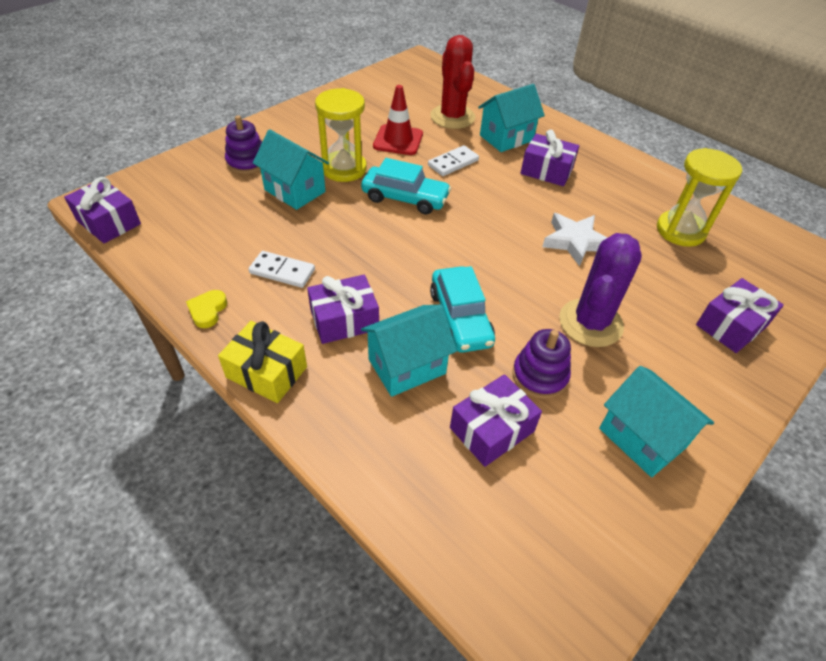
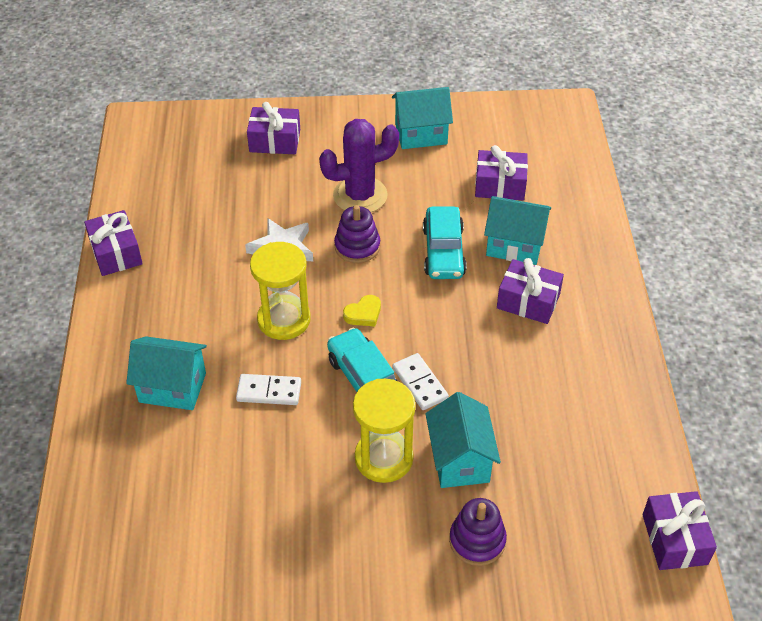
camera: 135 degrees left, 0 degrees up
yellow heart [186,290,228,328] -> yellow heart moved to [343,295,381,327]
yellow gift [218,321,307,403] -> none
white domino [248,251,315,288] -> white domino moved to [393,353,449,410]
red traffic cone [373,85,423,155] -> none
red cactus [430,35,476,129] -> none
turquoise car [430,266,495,353] -> turquoise car turned 150 degrees clockwise [423,207,467,279]
purple stacking toy [512,329,571,399] -> purple stacking toy moved to [334,205,380,263]
purple gift [521,130,579,186] -> purple gift moved to [84,210,143,276]
turquoise house [599,366,714,477] -> turquoise house turned 75 degrees clockwise [392,87,453,149]
yellow hourglass [657,148,742,247] -> yellow hourglass moved to [250,242,311,340]

